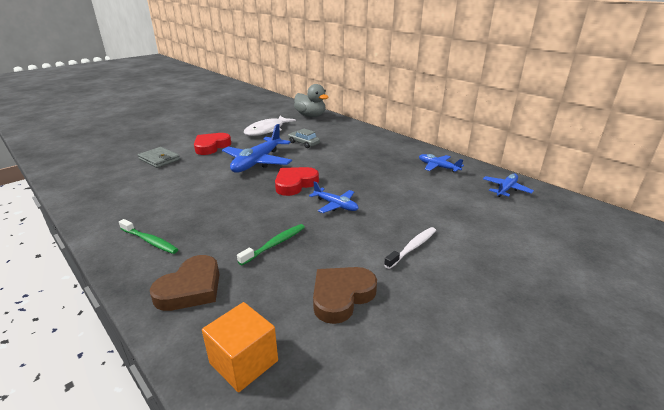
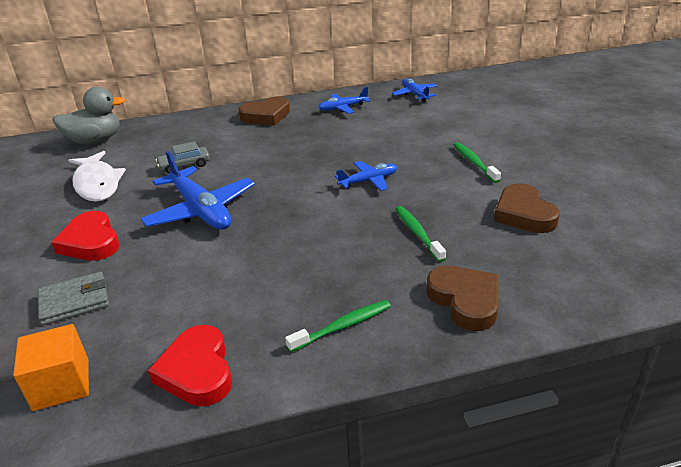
camera: 60 degrees left, 5 degrees up
orange cube [202,302,278,392] -> orange cube moved to [13,324,89,411]
red heart [275,167,319,196] -> red heart moved to [148,325,232,407]
white toothbrush [384,227,436,269] -> green toothbrush [453,142,501,183]
none -> brown heart [239,96,290,126]

